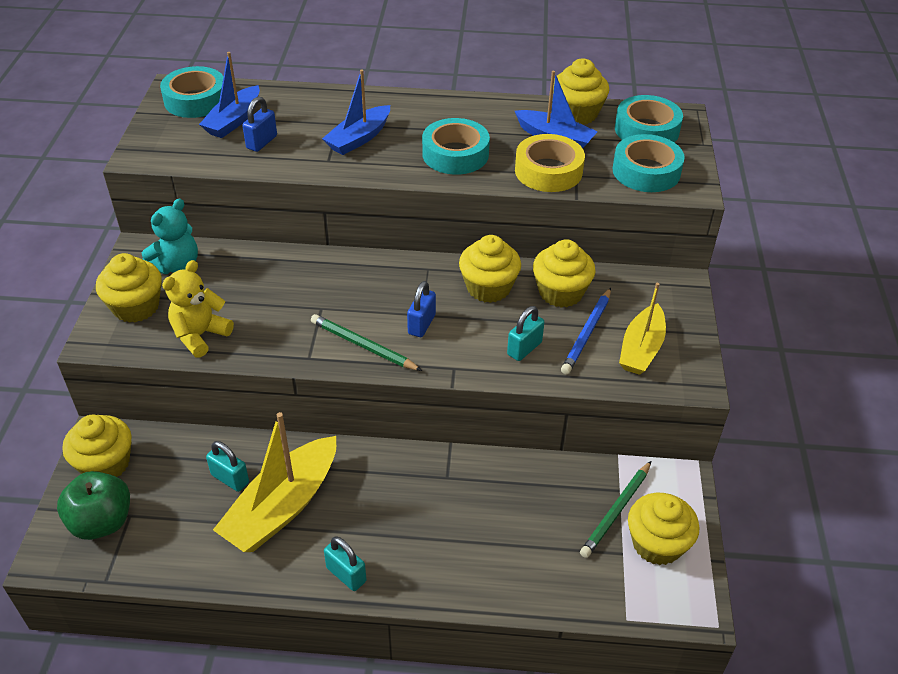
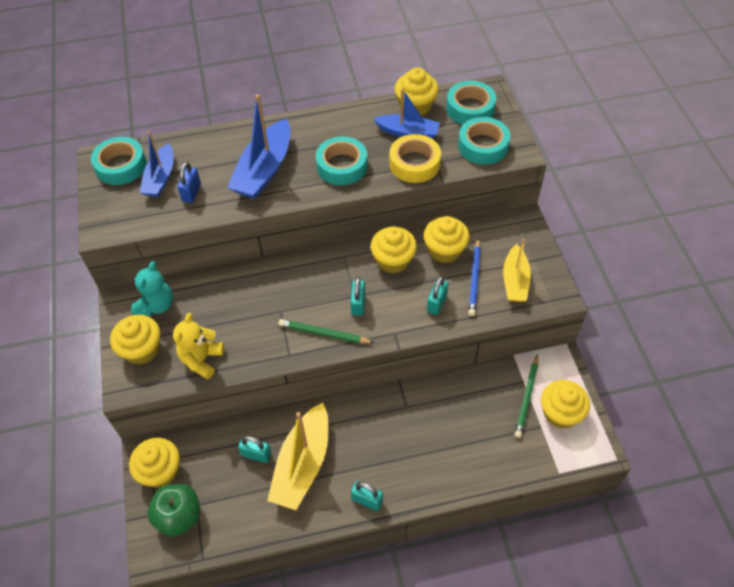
camera: 15 degrees left, 10 degrees up
blue boat [322,70,390,155] -> blue boat [227,94,290,199], size x1.54
blue padlock [407,281,436,337] -> turquoise padlock [350,277,365,316]

